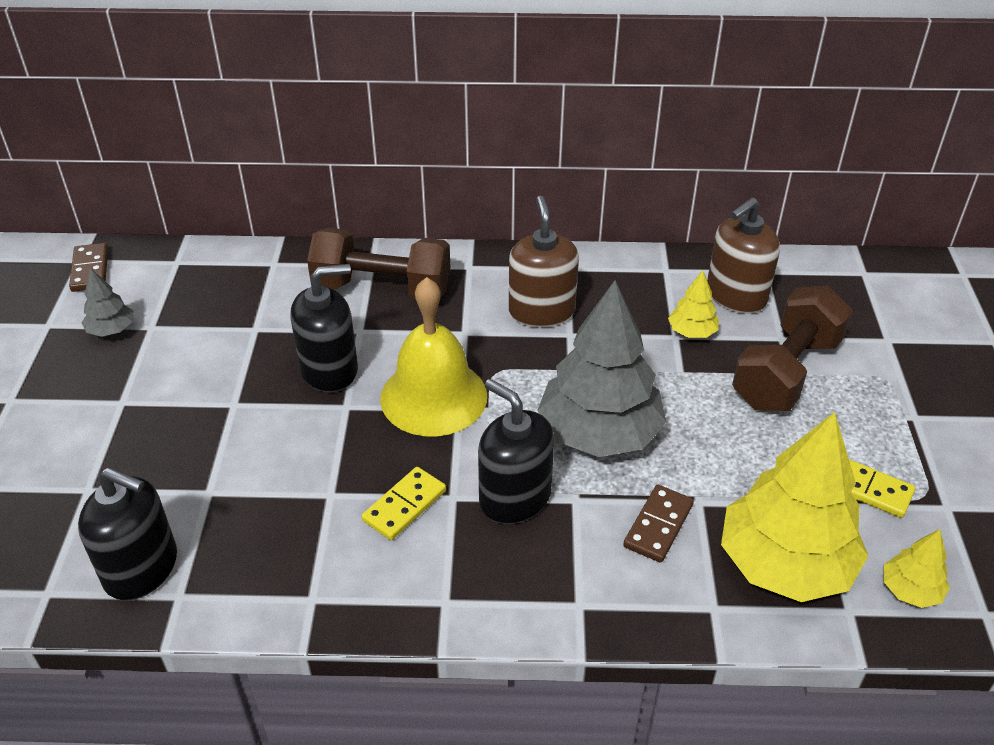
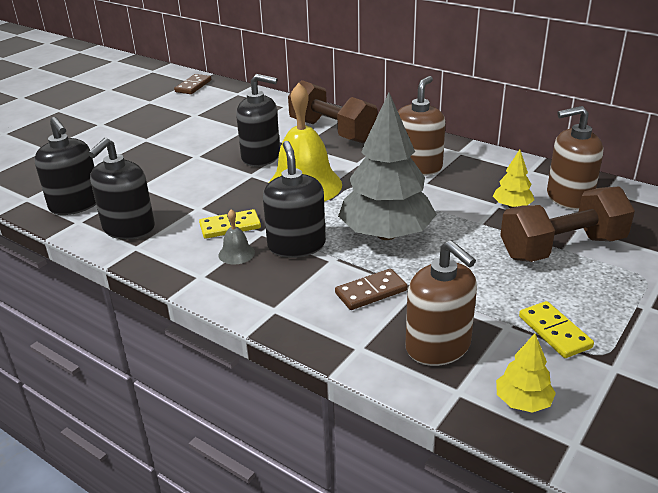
camera: 35 degrees right, 10 degrees down
grey tree [81,268,133,337] -> none
yellow tree [721,412,868,602] -> brown soap dispenser [405,240,477,366]
none -> black soap dispenser [88,138,155,240]
none -> grey bell [219,209,255,264]

